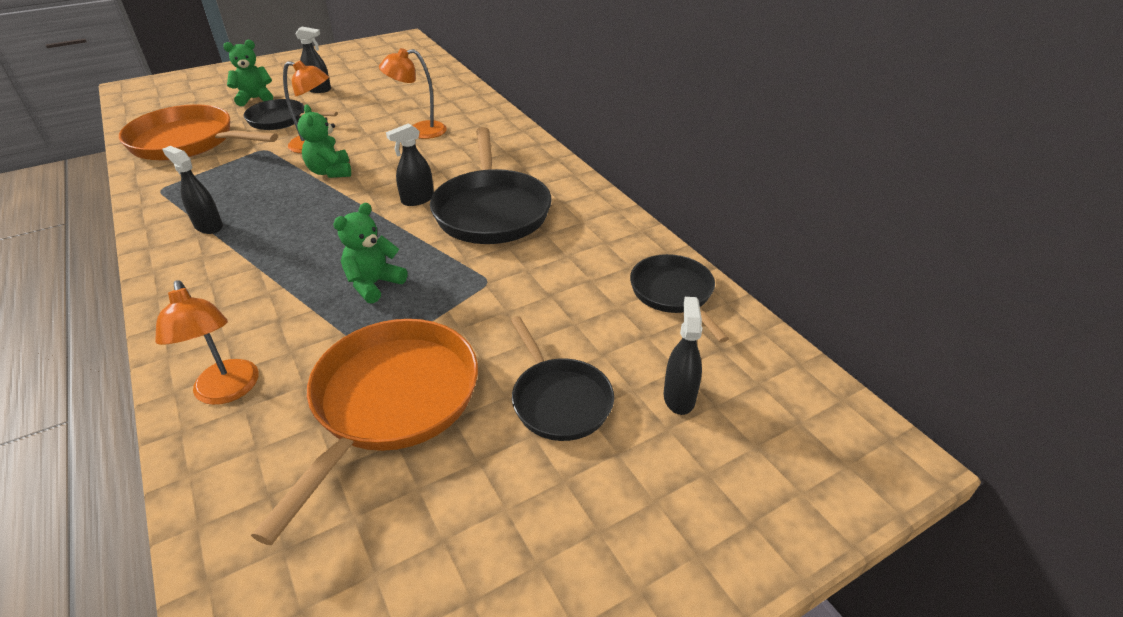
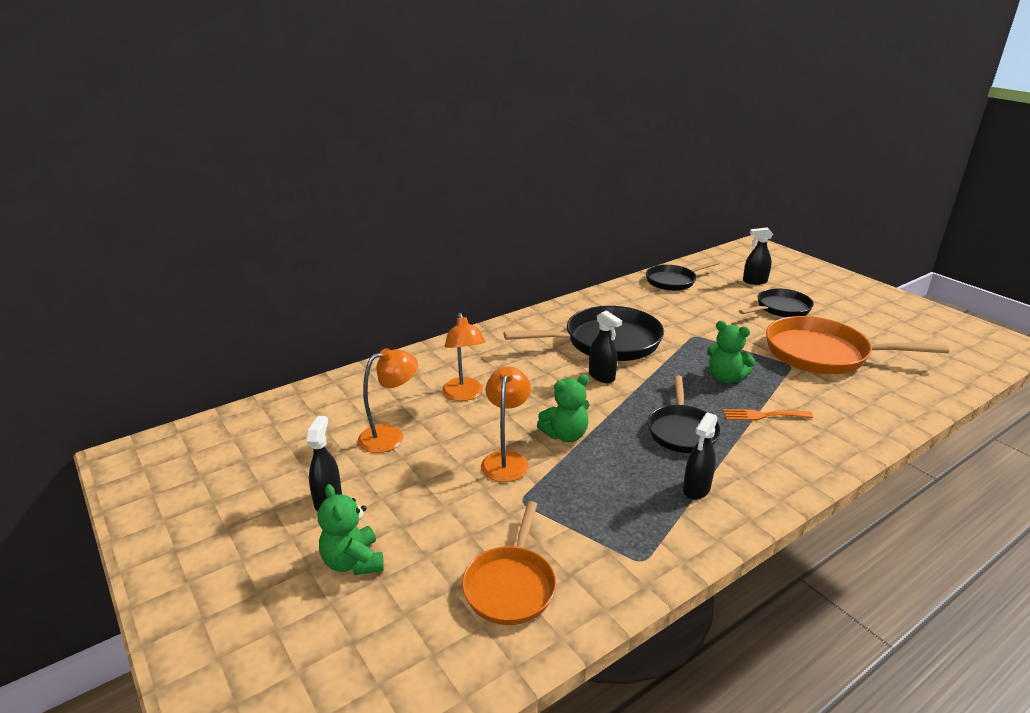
camera: 95 degrees left, 10 degrees down
orange pan [119,104,278,161] -> orange pan [462,501,556,625], size x0.61
orange lamp [155,280,259,405] -> orange lamp moved to [358,348,418,453]
black pan [244,99,338,130] -> black pan moved to [648,375,721,453]
none -> orange fork [723,409,813,420]

